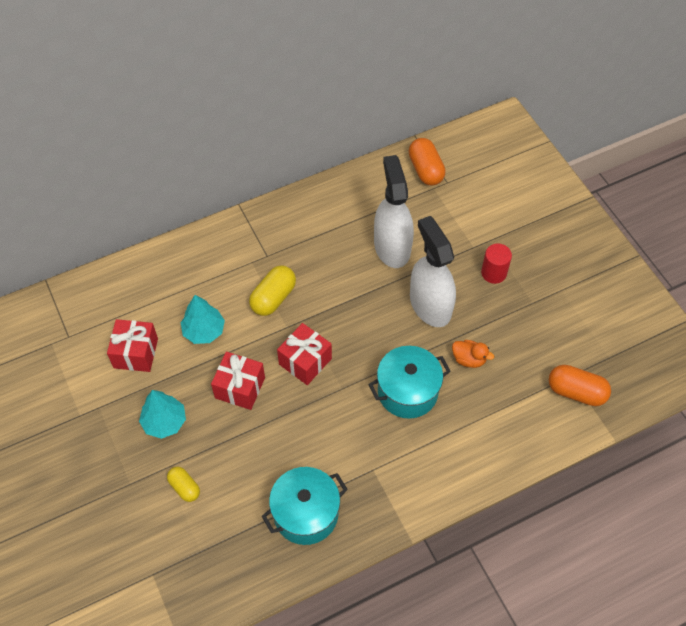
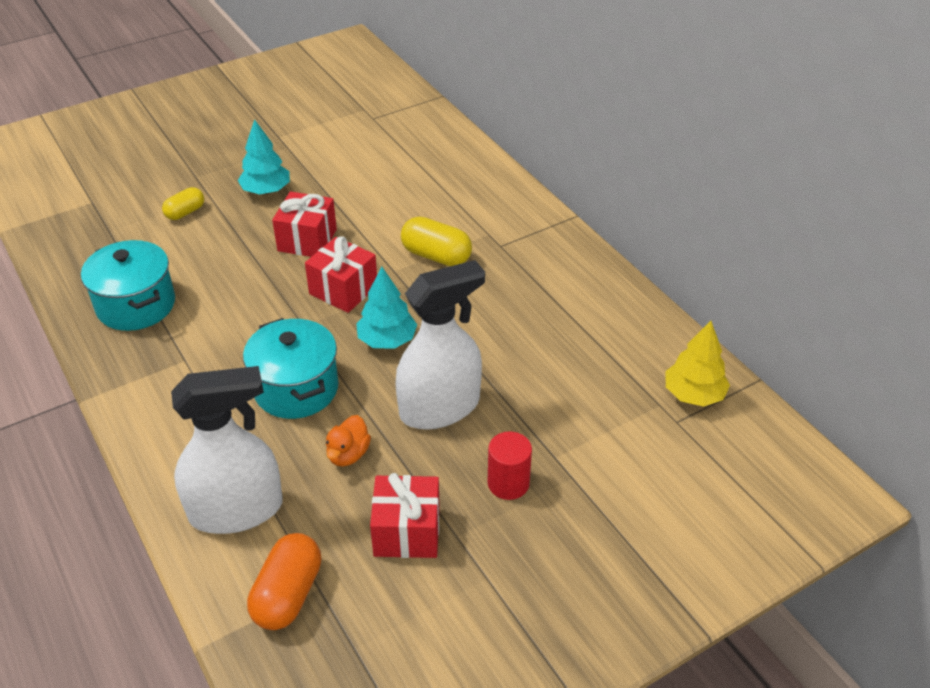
camera: 85 degrees right, 15 degrees down
red gift [107,319,158,372] -> red gift moved to [370,473,440,558]
turquoise tree [181,295,225,344] -> turquoise tree moved to [356,267,417,349]
white spray bottle [374,155,414,268] -> white spray bottle moved to [171,366,283,534]
orange capsule [409,138,446,186] -> yellow tree [666,321,730,407]

